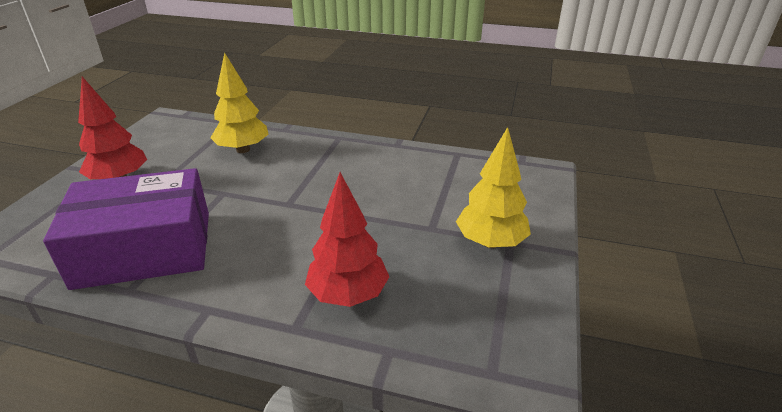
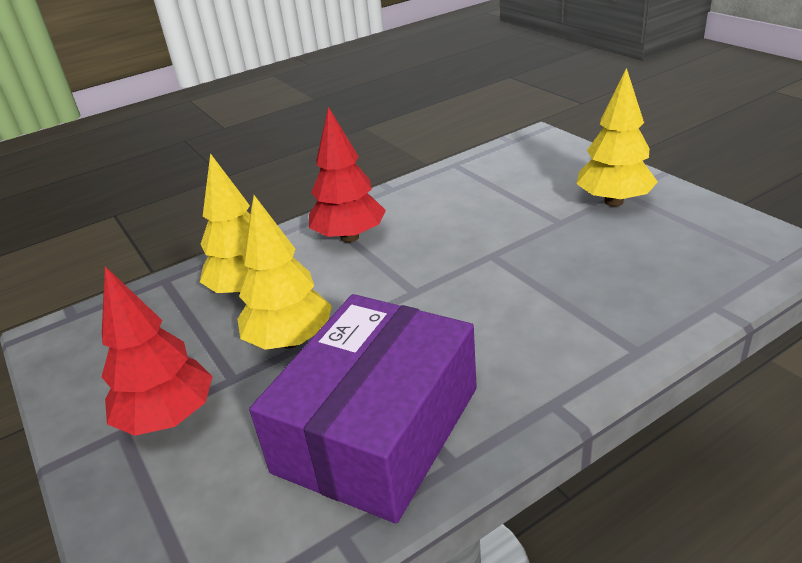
camera: 45 degrees left, 0 degrees up
red tree [305,172,390,307] -> red tree moved to [309,107,386,243]
none -> yellow tree [238,195,332,350]

